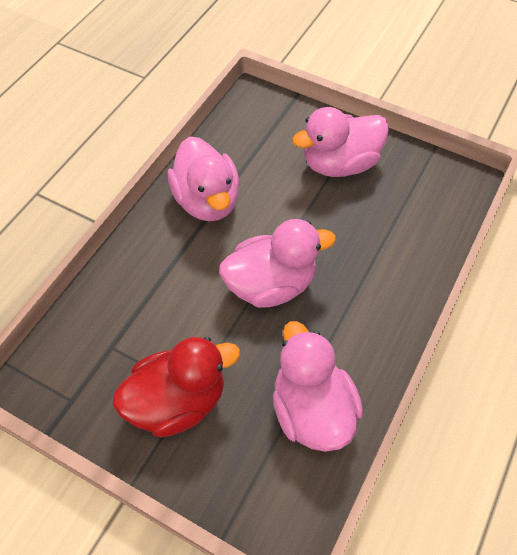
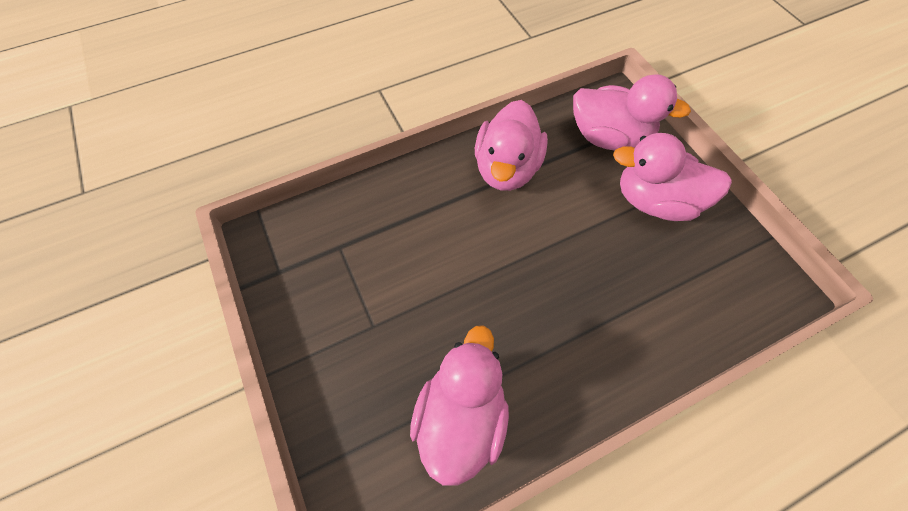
camera: 35 degrees right, 5 degrees up
red duck [113,337,240,437] -> none
pink duck [219,219,336,308] -> pink duck moved to [573,74,691,151]

